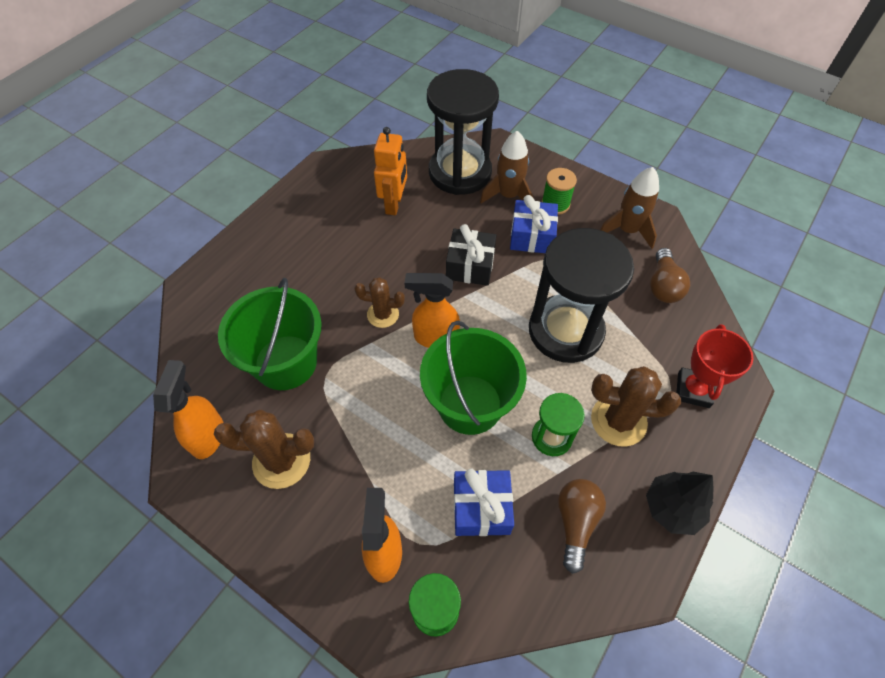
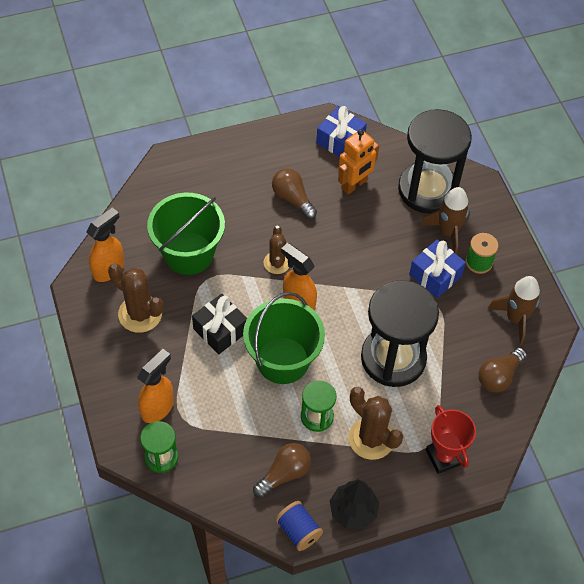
camera: 35 degrees right, 0 degrees up
brown cactus [354,277,405,328] -> brown cactus turned 45 degrees clockwise [263,226,289,274]
black gift [446,224,496,286] -> black gift moved to [192,294,247,354]
blue gift [454,469,514,536] -> blue gift moved to [316,106,367,157]
red trophy [676,324,753,408] -> red trophy turned 75 degrees counterclockwise [426,405,476,474]
none -> brown light bulb [272,168,317,219]
none -> blue spool [275,501,323,551]

